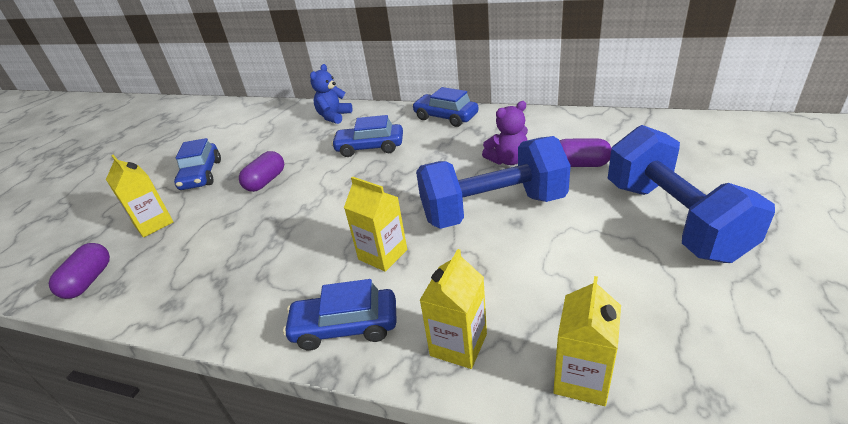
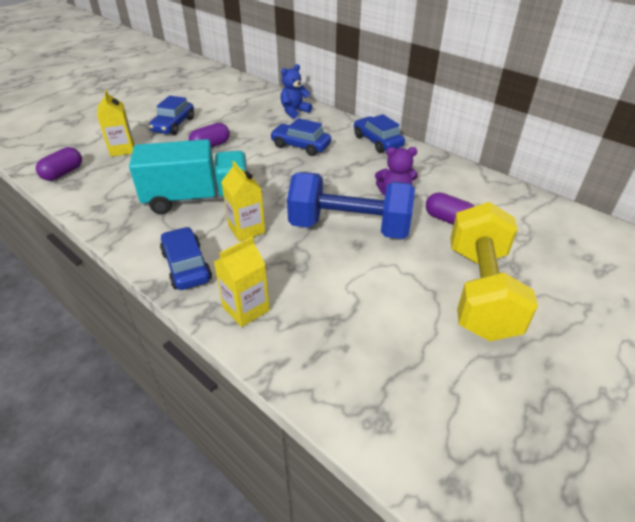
camera: 20 degrees right, 5 degrees up
blue car [283,279,397,350] -> blue car turned 45 degrees clockwise [160,227,212,290]
yellow carton [553,276,621,406] -> none
blue dumbbell [608,125,775,263] -> yellow dumbbell [450,202,538,341]
none -> turquoise truck [129,139,247,214]

